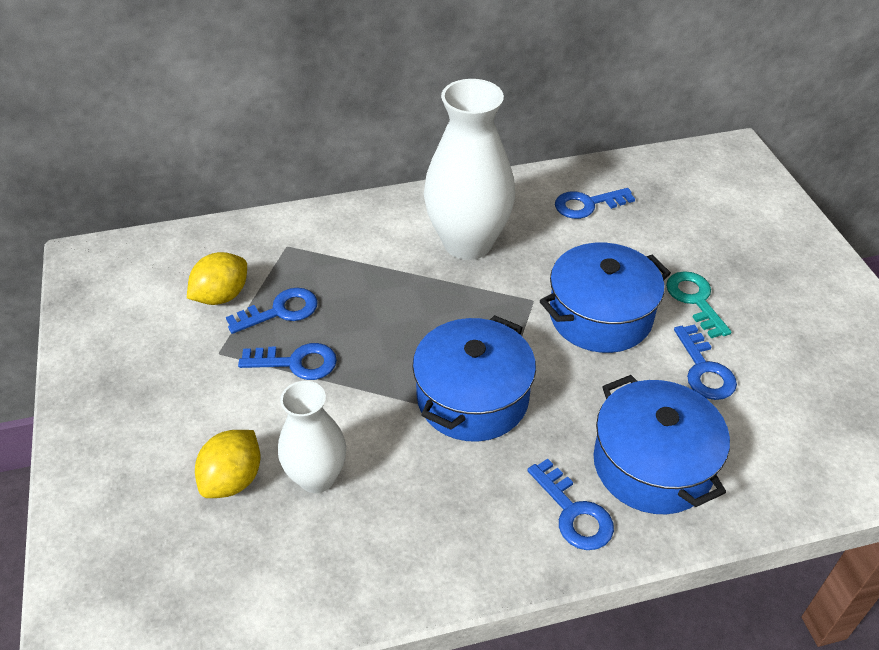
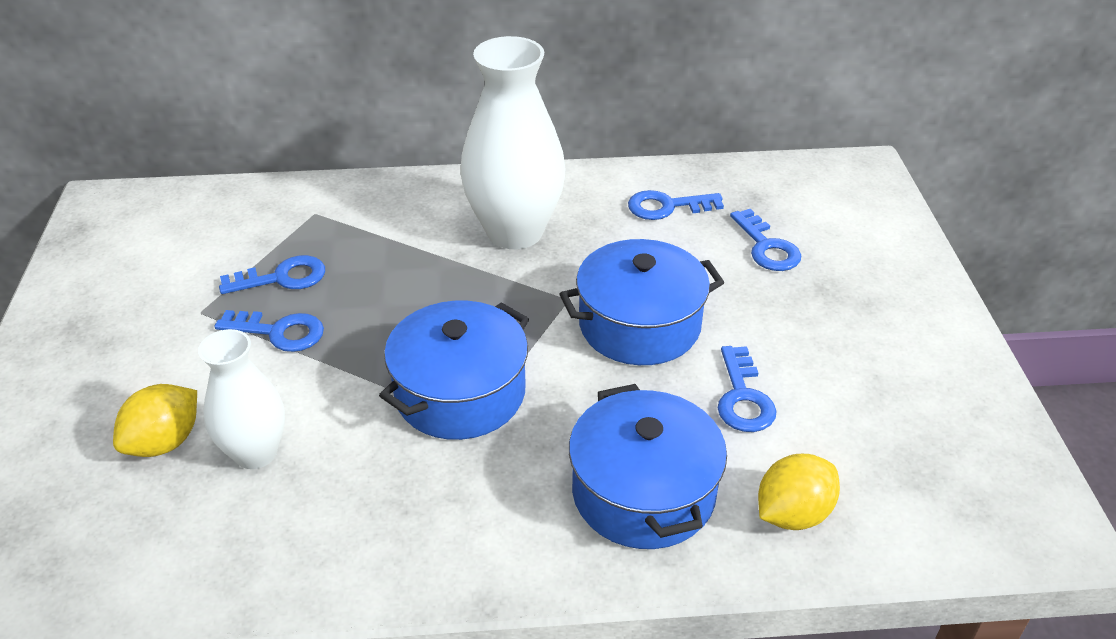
camera: 10 degrees right, 5 degrees down
yellow lemon [187,252,247,305] -> yellow lemon moved to [758,454,840,530]
blue key [527,459,614,550] -> blue key moved to [730,209,801,271]
turquoise key [666,271,732,338] -> none

